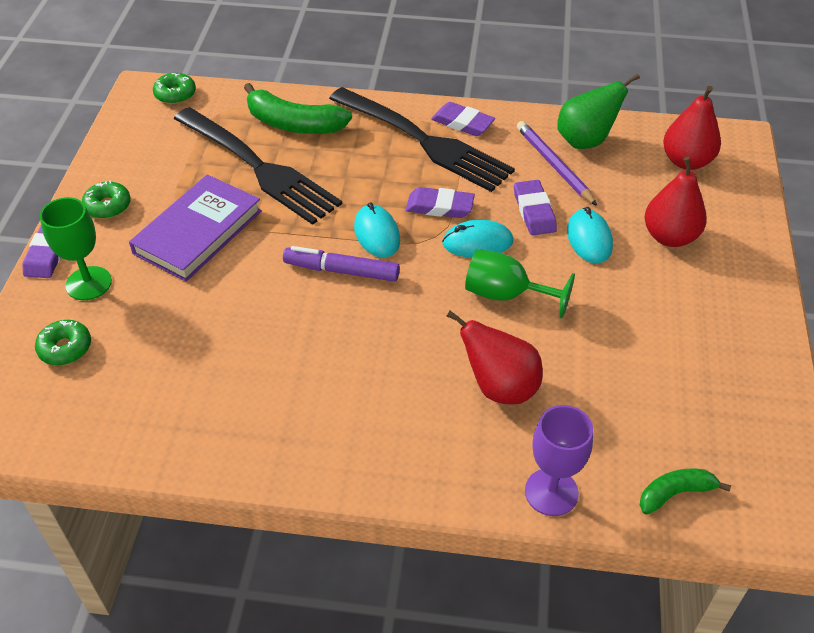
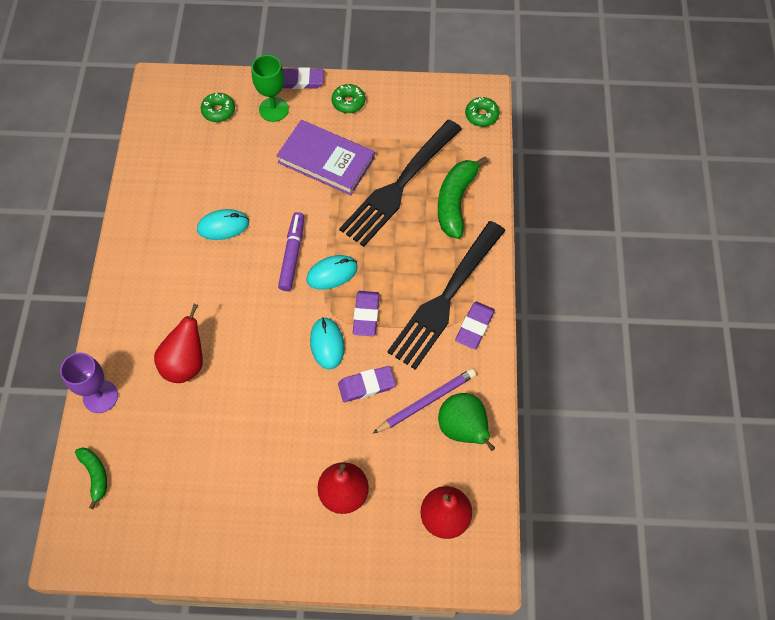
camera: 85 degrees right, 15 degrees up
green goblet [465,249,575,319] -> none
turquoise mouse [567,207,613,263] -> turquoise mouse moved to [197,209,249,240]

